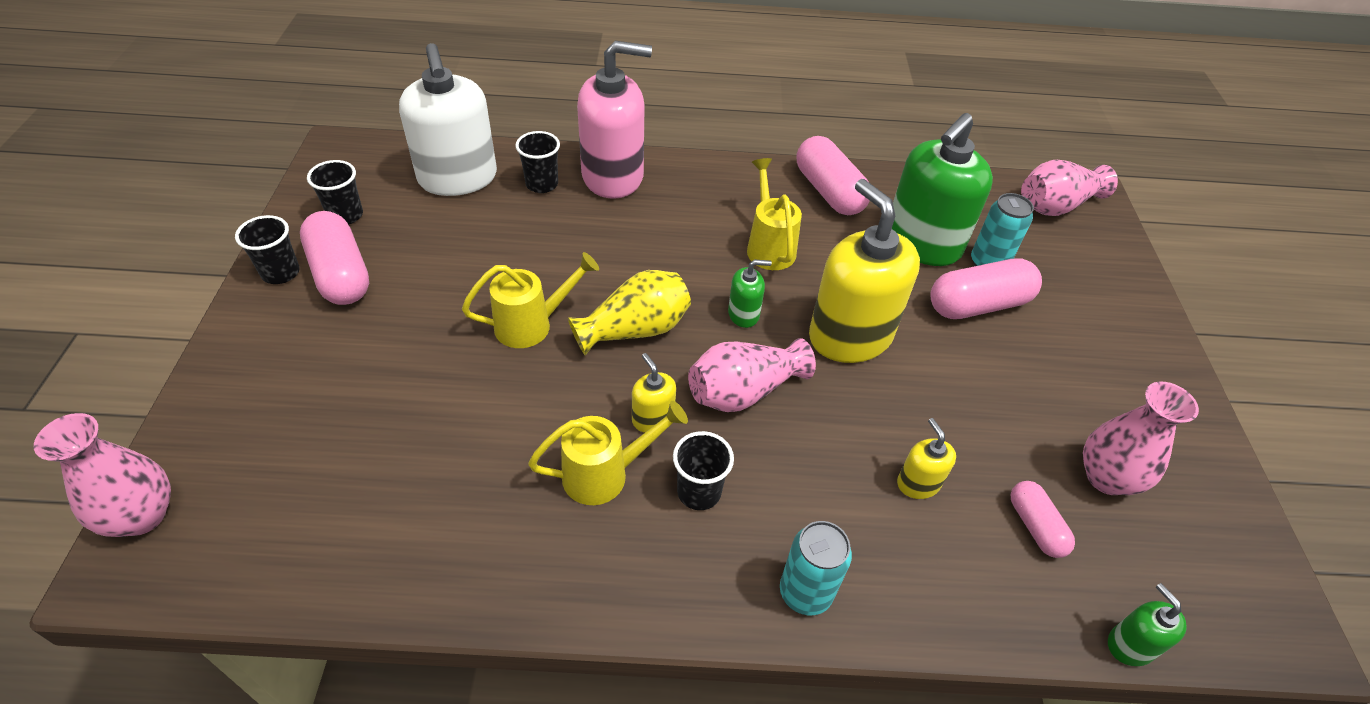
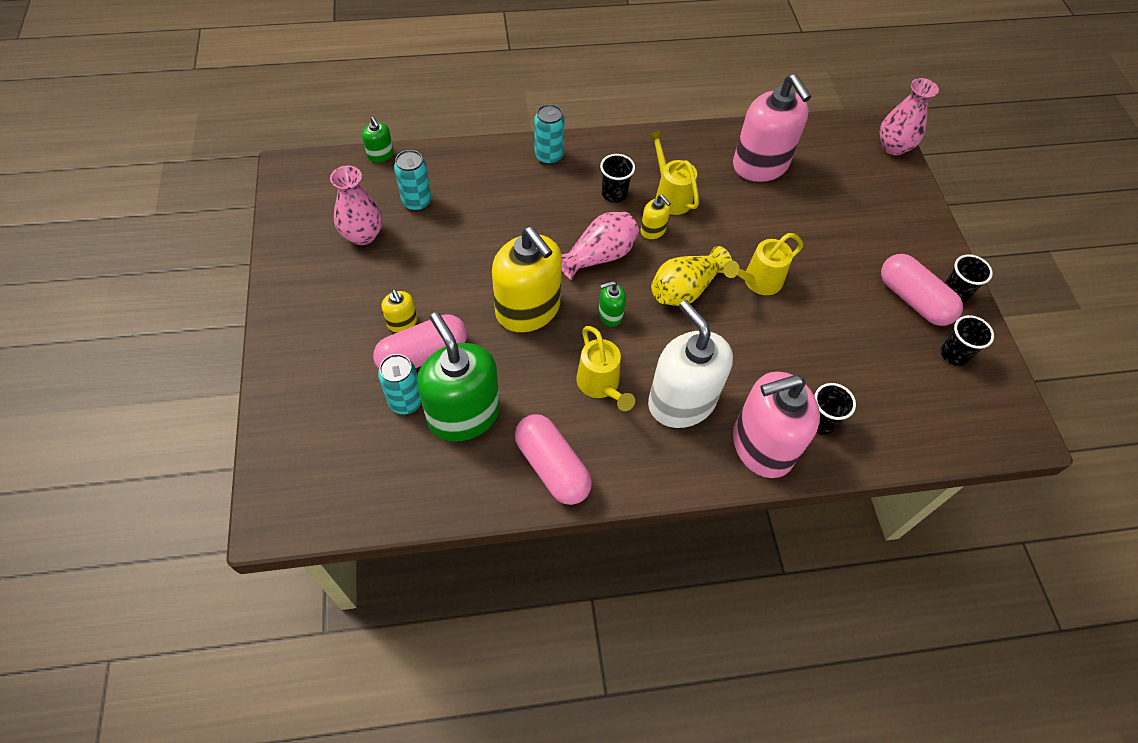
camera: 170 degrees right, 10 degrees up
white soap dispenser [399,43,497,196] -> white soap dispenser moved to [648,300,733,428]
yellow watering can [528,401,688,505] -> yellow watering can turned 90 degrees clockwise [648,130,699,215]
green soap dispenser [892,113,993,266] -> green soap dispenser turned 60 degrees counterclockwise [417,312,500,442]
yellow soap dispenser [897,418,956,499] -> yellow soap dispenser moved to [381,289,417,332]
pink capsule [1010,481,1075,558] -> turquoise can [394,150,432,211]
pink vase [1021,160,1118,216] -> none
none -> pink soap dispenser [733,74,811,182]

